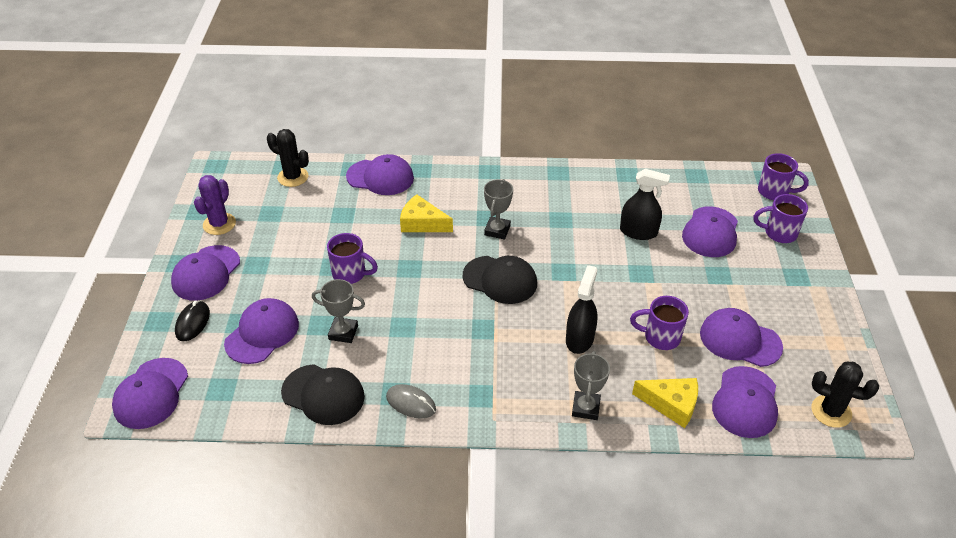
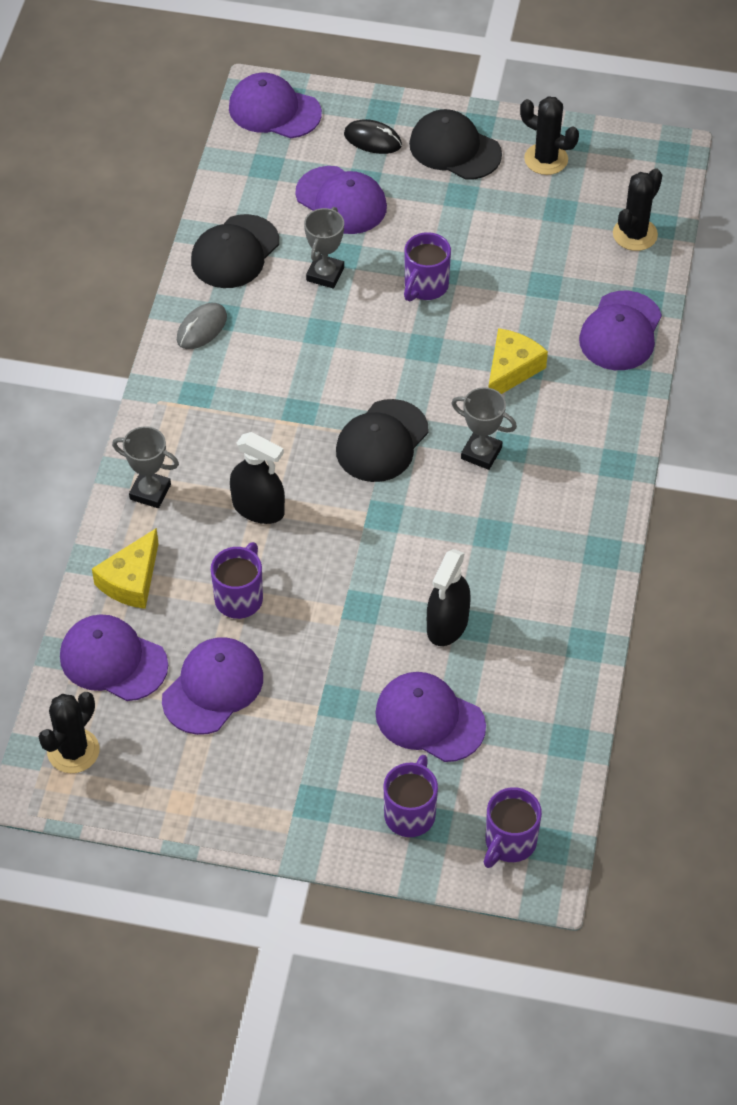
camera: 100 degrees right, 10 degrees up
purple cap [171,245,240,301] -> black cap [409,109,502,180]
purple cactus [194,175,236,235] -> black cactus [520,96,579,175]

